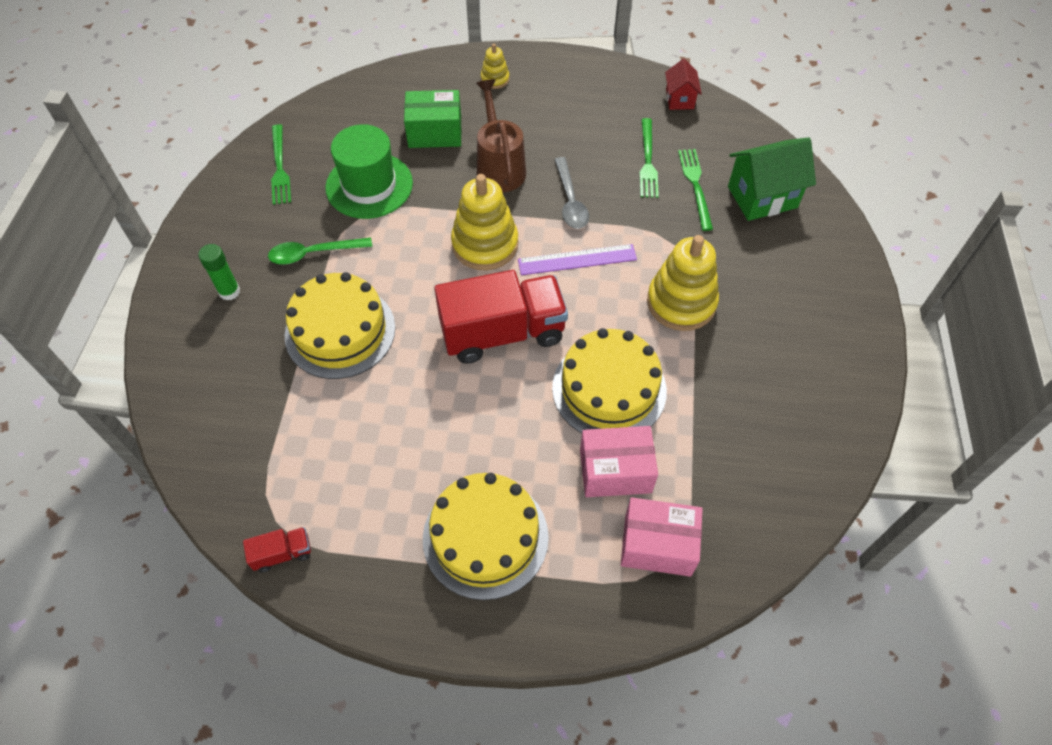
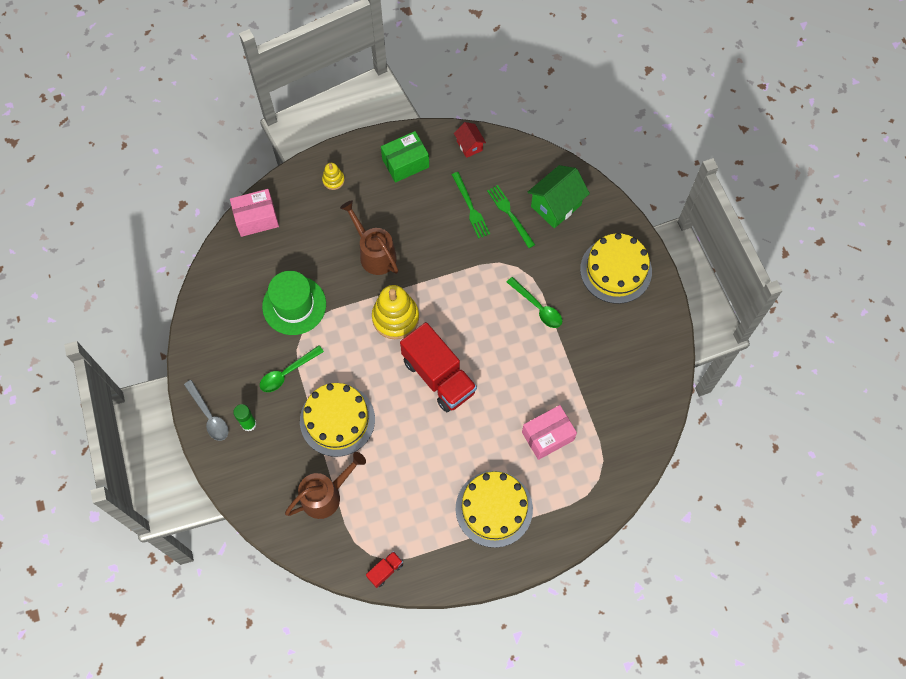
camera: 25 degrees left, 10 degrees up
green fork [271,124,291,205] -> none
green box [404,90,462,148] -> green box moved to [381,131,429,183]
red truck [434,270,568,364] -> red truck turned 90 degrees clockwise [400,322,477,412]
purple ruler [518,244,637,275] -> none
yellow cake [552,328,667,433] -> yellow cake moved to [580,233,652,304]
grey spoon [554,157,589,229] -> grey spoon moved to [184,380,229,441]
pink box [621,497,703,577] -> pink box moved to [230,189,279,237]
yellow stacking toy [647,235,719,331] -> green spoon [507,277,562,328]
none -> brown watering can [285,452,366,519]

